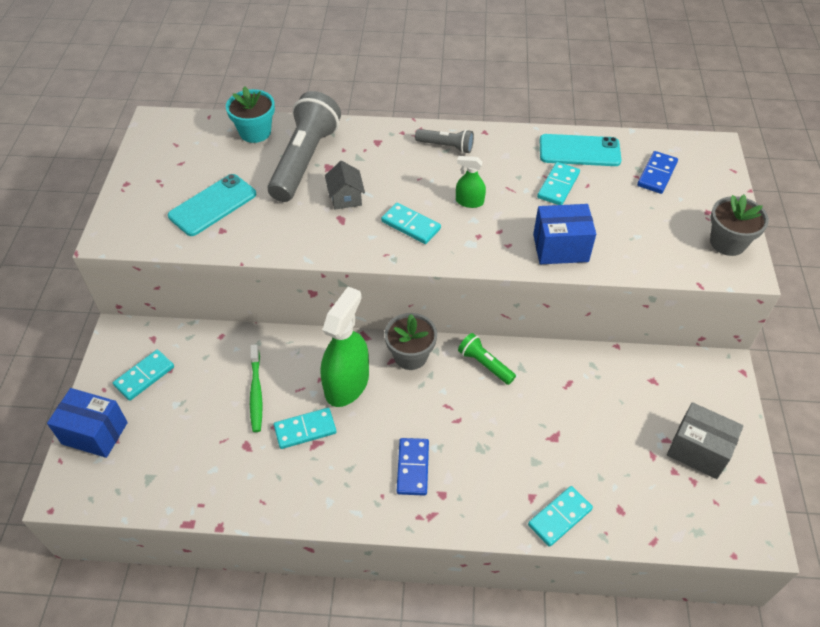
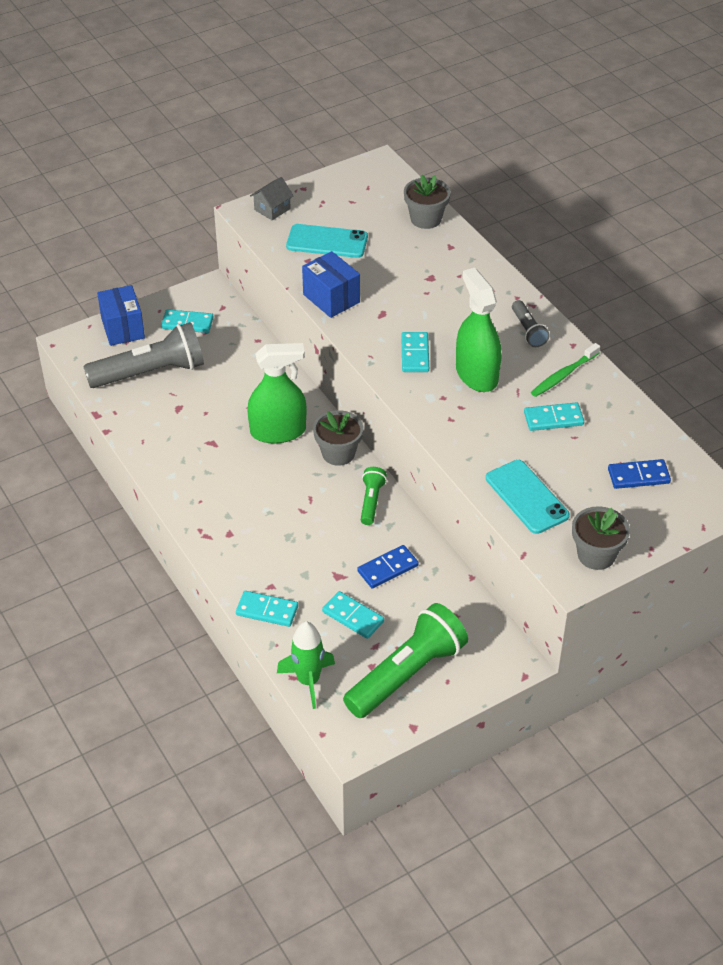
camera: 55 degrees right, 5 degrees down
turquoise flower pot [226,86,275,143] -> grey flower pot [404,175,451,229]
green toothbrush [250,344,262,432] -> green toothbrush moved to [531,343,600,397]
grey flashlight [268,91,341,202] -> grey flashlight moved to [83,322,204,388]
turquoise domino [274,408,336,449] -> turquoise domino moved to [322,591,384,639]
grey house [325,161,365,210] -> grey house moved to [250,177,294,220]
blue domino [397,438,429,496] -> blue domino moved to [357,545,419,589]
green spray bottle [456,156,486,208] -> green spray bottle [456,268,501,392], size x2.03
blue box [533,204,596,264] -> blue box moved to [302,251,360,318]
turquoise phone [540,134,621,166] -> turquoise phone moved to [486,460,570,534]
grey box [667,402,743,479] -> green flashlight [343,603,468,718]
none -> green rocket [277,622,335,709]

